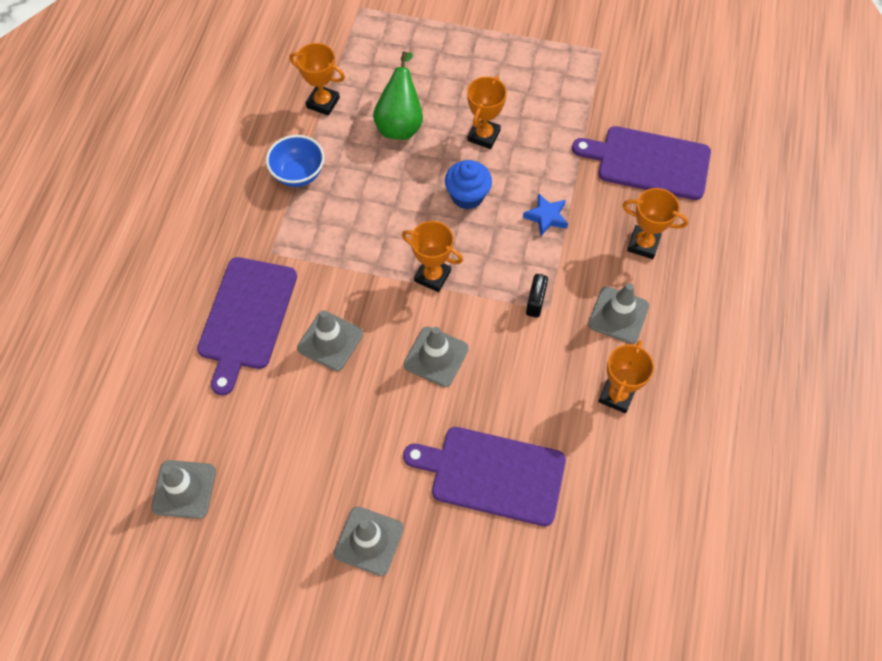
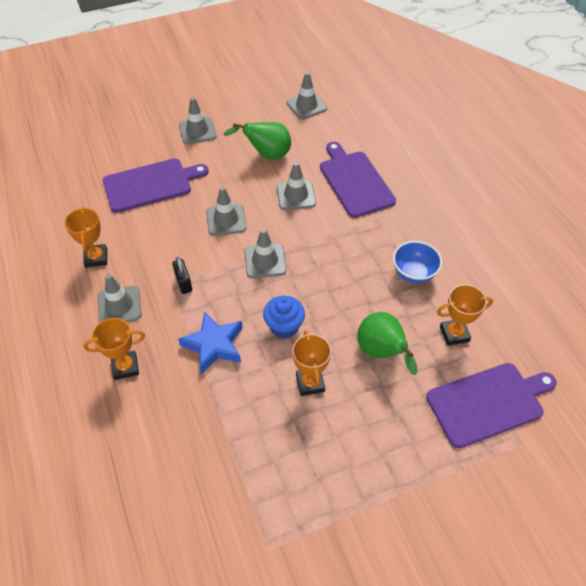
camera: 145 degrees right, 10 degrees down
orange trophy [402,221,463,292] -> grey traffic cone [244,228,286,278]
blue star [523,193,568,236] -> blue star [178,311,243,374], size x1.61
purple cutting board [572,126,711,200] -> purple cutting board moved to [426,363,557,448]
none -> green pear [223,122,291,160]

